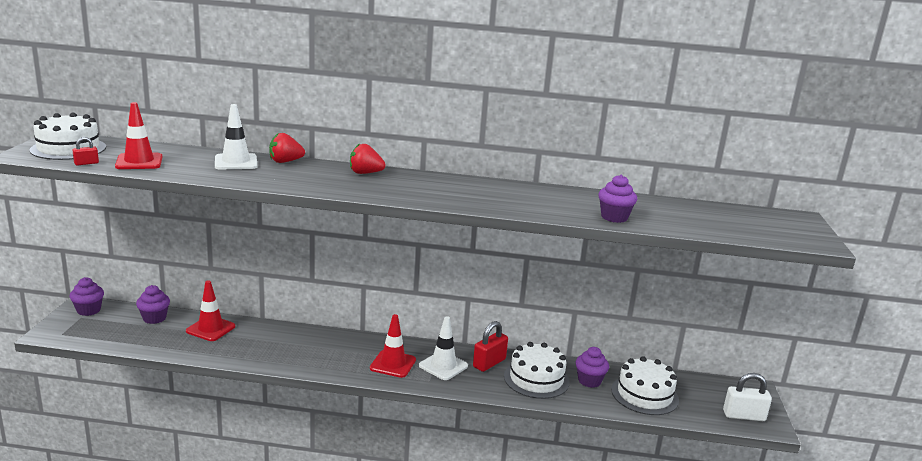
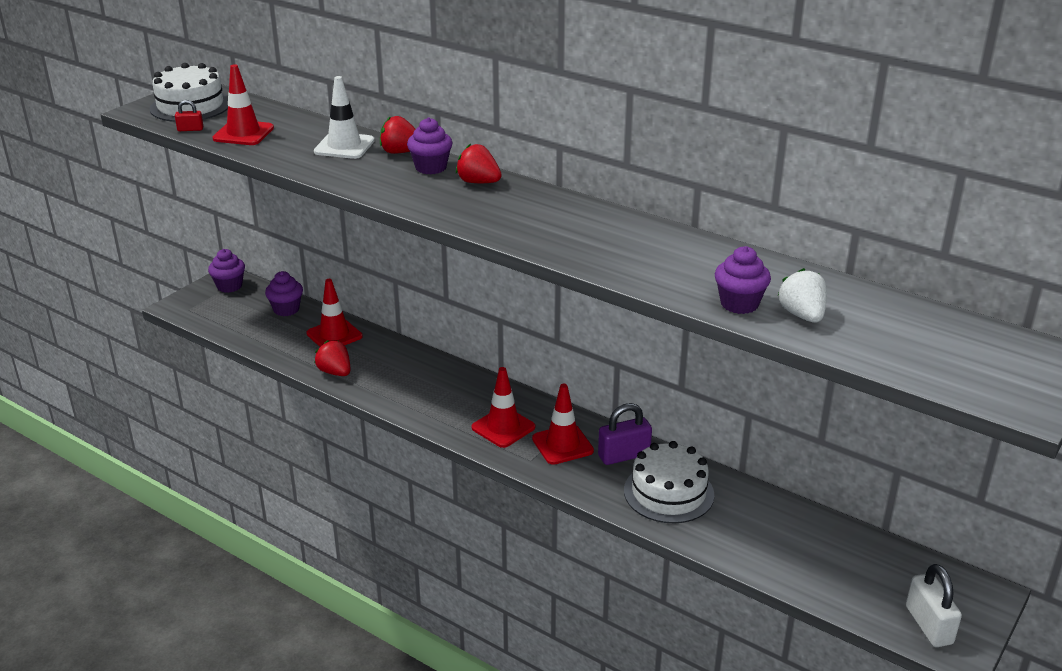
camera: 30 degrees right, 10 degrees up
white traffic cone [419,316,468,380] -> red traffic cone [532,384,594,465]
red padlock [473,321,508,372] -> purple padlock [598,403,652,465]
purple cupcake [575,347,609,388] -> purple cupcake moved to [407,117,452,175]
white cake [611,356,679,415] -> none
white padlock [723,373,772,421] -> white padlock turned 45 degrees clockwise [906,564,962,647]
none -> red strawberry [315,340,350,376]
none -> white strawberry [777,268,827,323]

